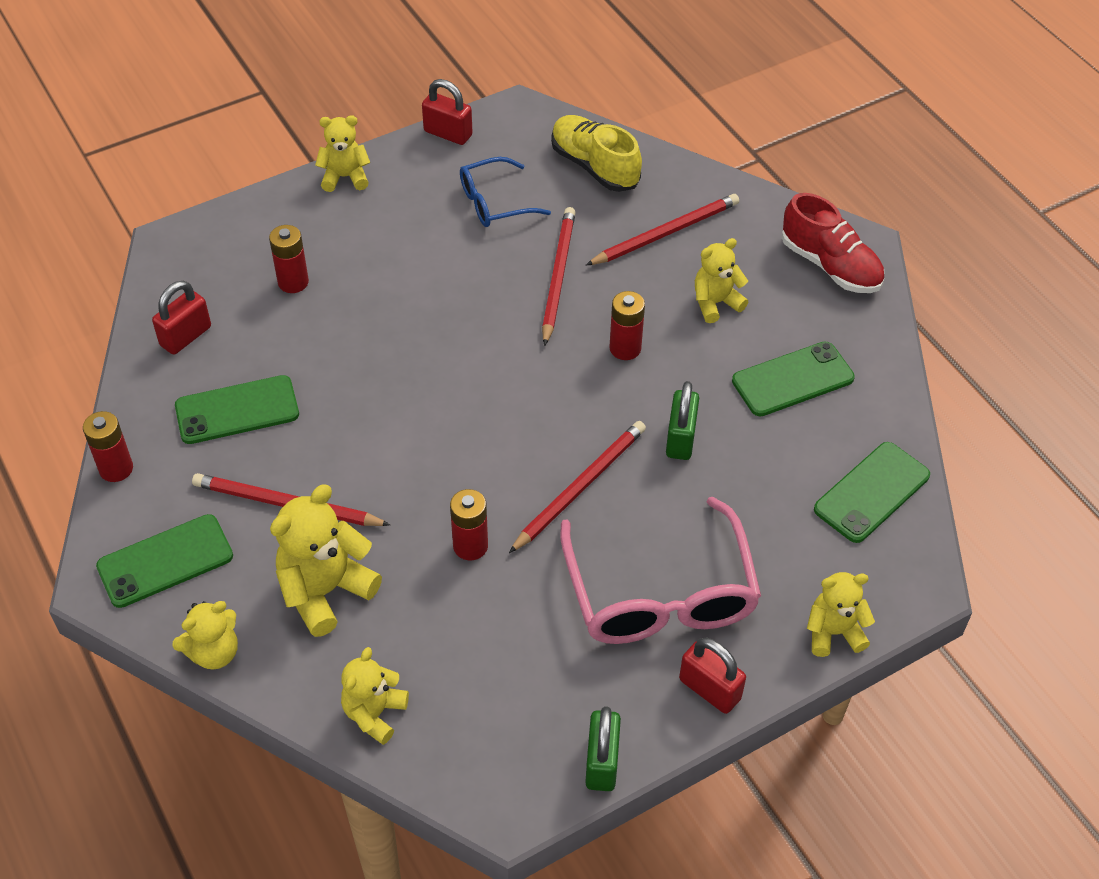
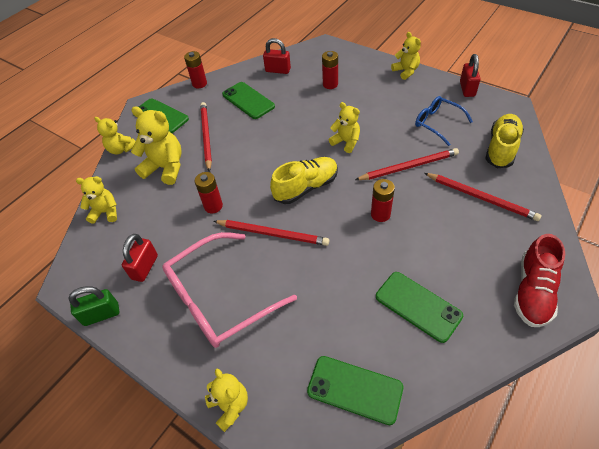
camera: 70 degrees right, 0 degrees up
green padlock [666,381,699,460] -> none
red padlock [679,638,746,714] -> red padlock moved to [122,234,158,282]
yellow teddy bear [695,238,748,323] -> yellow teddy bear moved to [329,102,360,153]
none -> yellow shoe [270,157,338,204]

